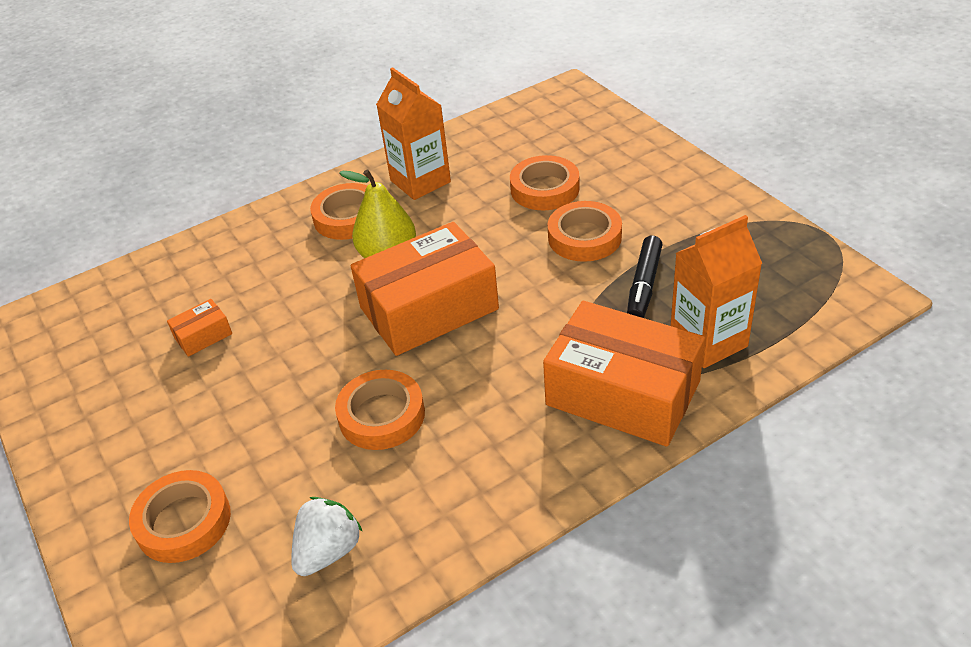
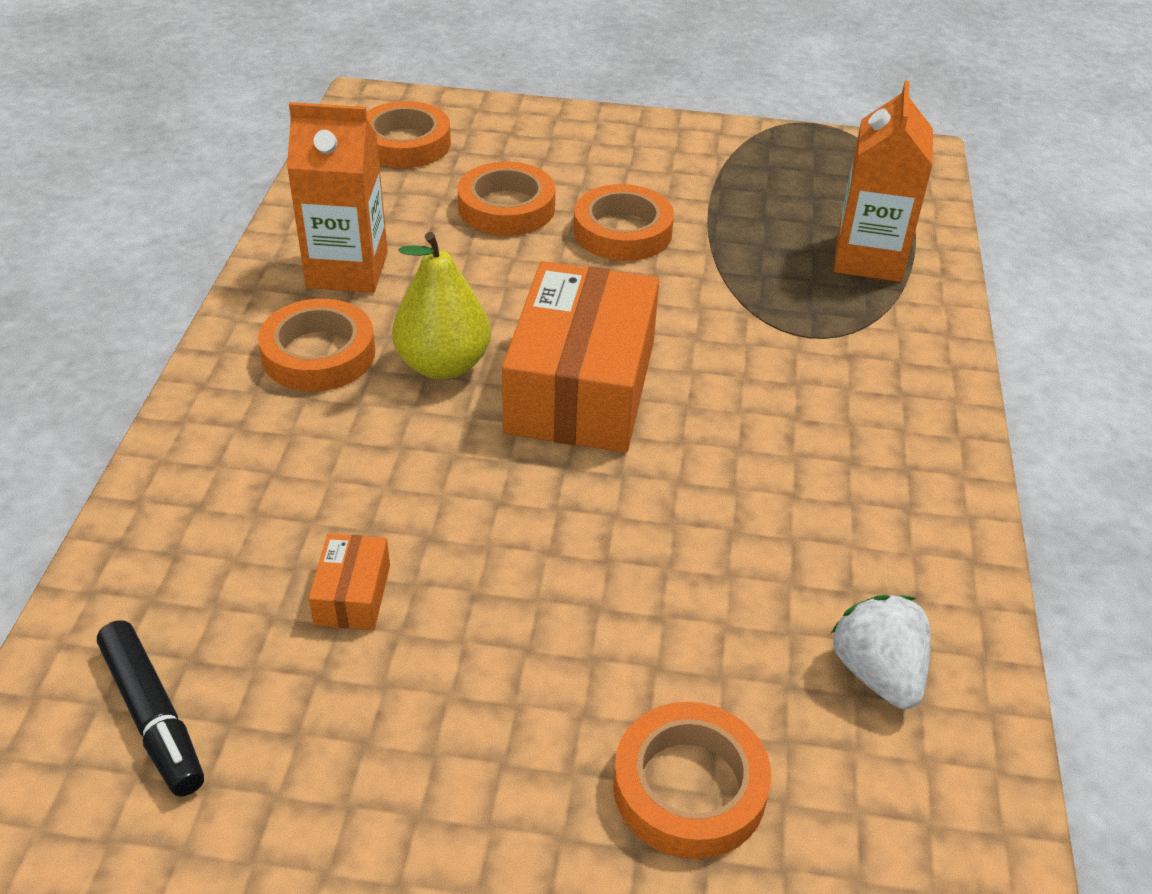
camera: 55 degrees left, 0 degrees up
orange tape [335,370,425,450] -> orange tape moved to [366,101,451,168]
orange box [543,301,705,447] -> none
black marker [627,236,662,318] -> black marker moved to [97,620,204,797]

